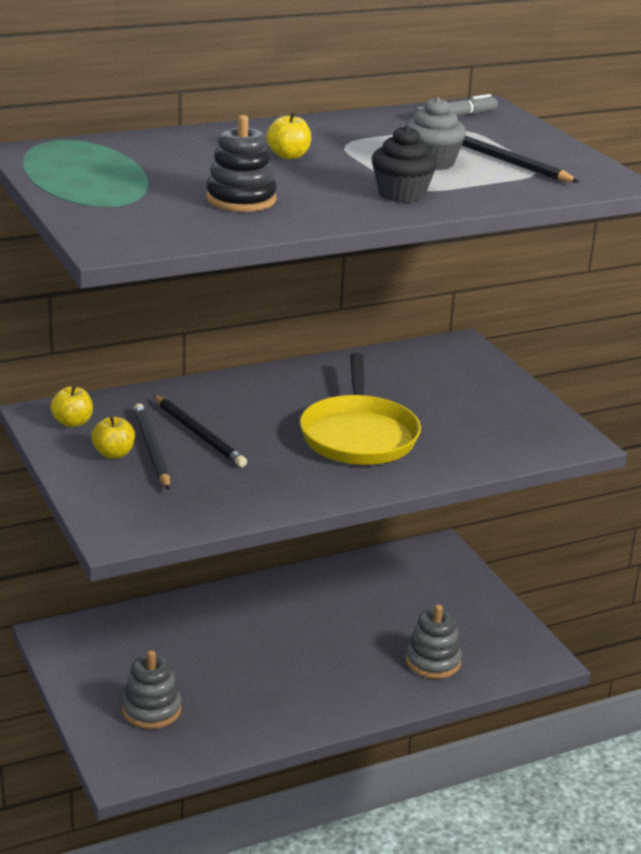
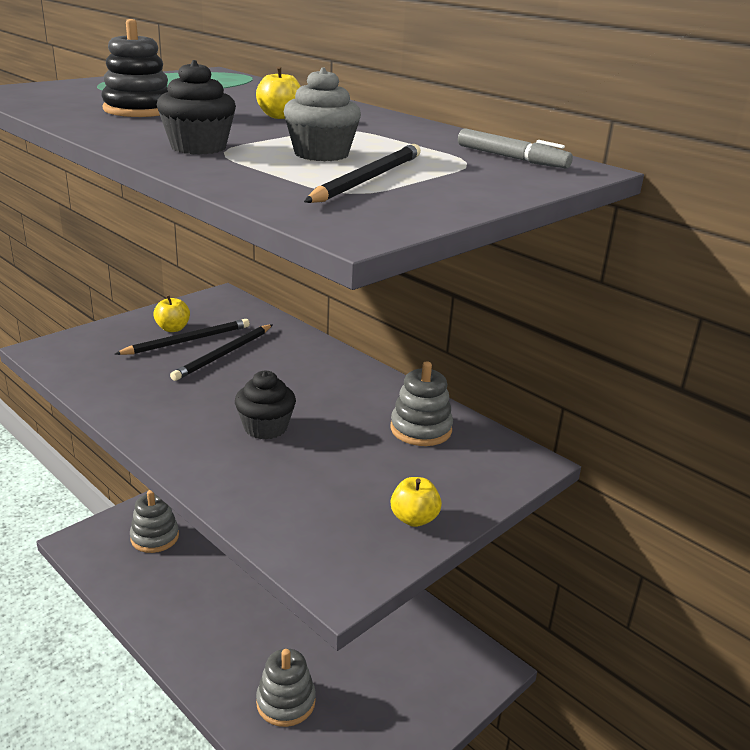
camera: 70 degrees right, 0 degrees up
yellow apple [50,385,93,427] -> yellow apple moved to [391,477,442,527]
yellow pan [300,353,421,465] -> black cupcake [235,371,296,439]
none -> grey stacking toy [391,361,453,446]

